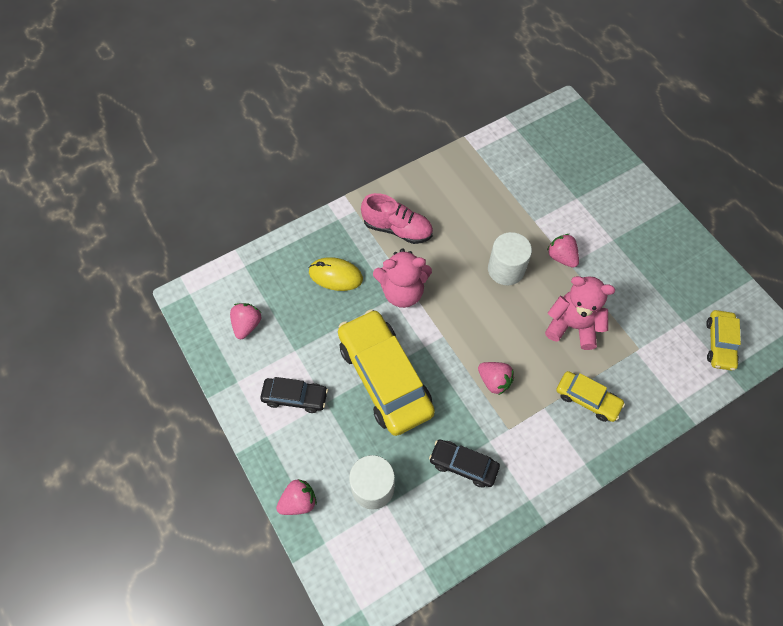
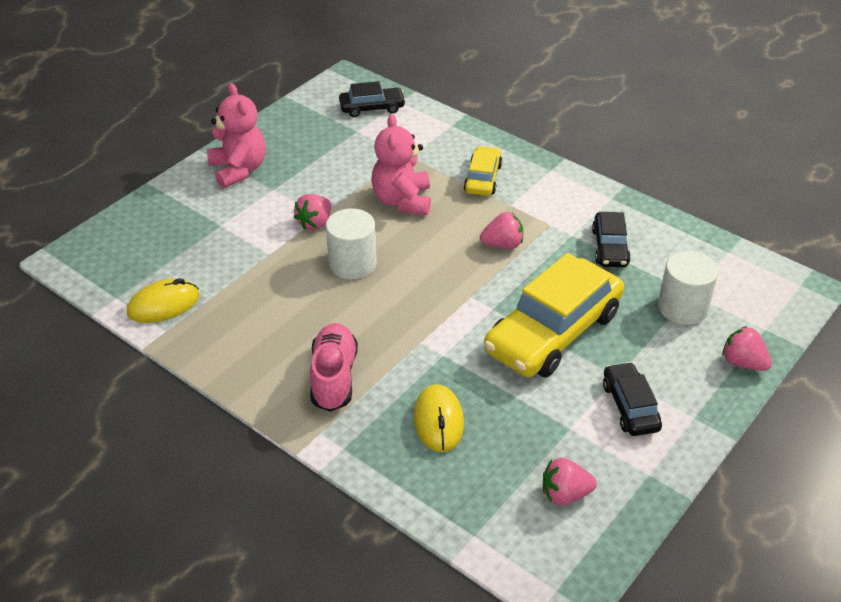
camera: 110 degrees left, 20 degrees down
pink teddy bear [373,248,432,308] -> pink teddy bear moved to [207,83,266,188]
pink strawberry [478,362,514,395] -> pink strawberry turned 60 degrees clockwise [480,212,523,249]
yellow car [706,310,741,371] -> black car [339,81,406,117]
none -> yellow mouse [127,278,200,323]

